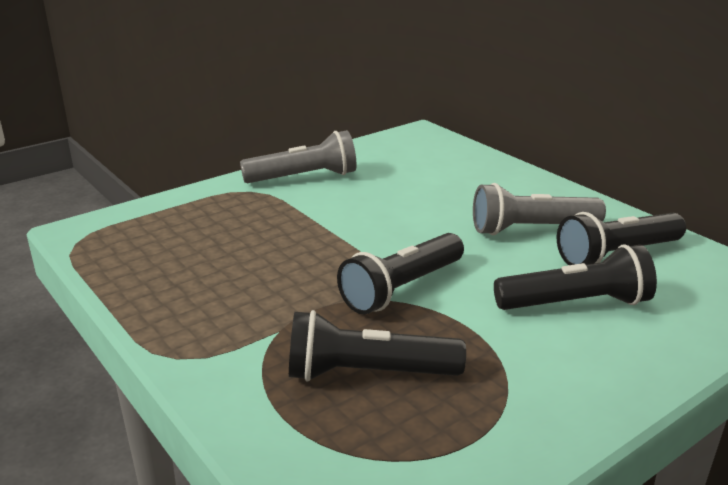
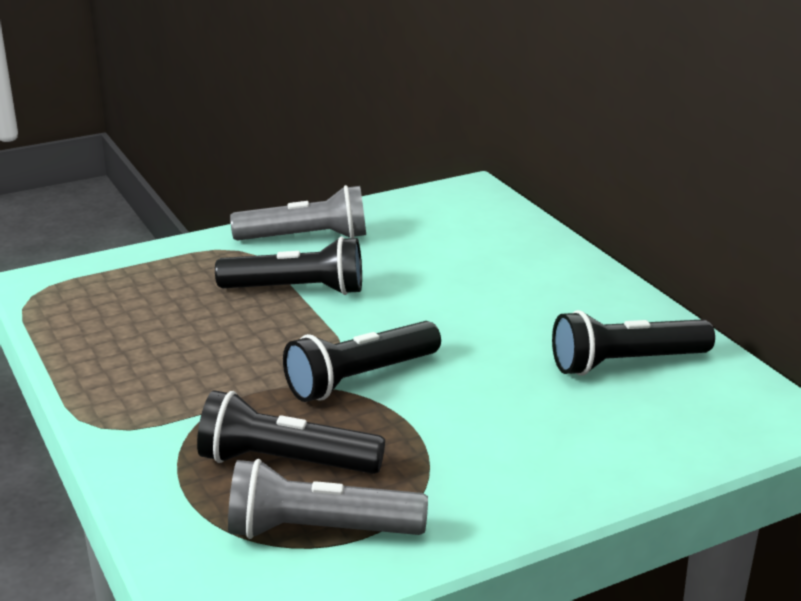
camera: 10 degrees right, 0 degrees up
grey flashlight [473,183,606,235] -> grey flashlight moved to [228,459,428,539]
black flashlight [494,244,657,310] -> black flashlight moved to [215,236,362,295]

